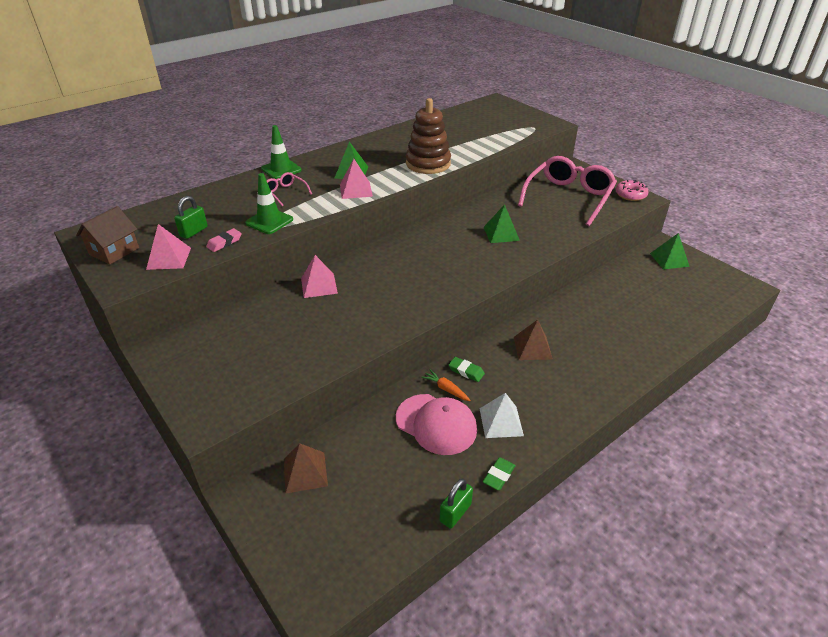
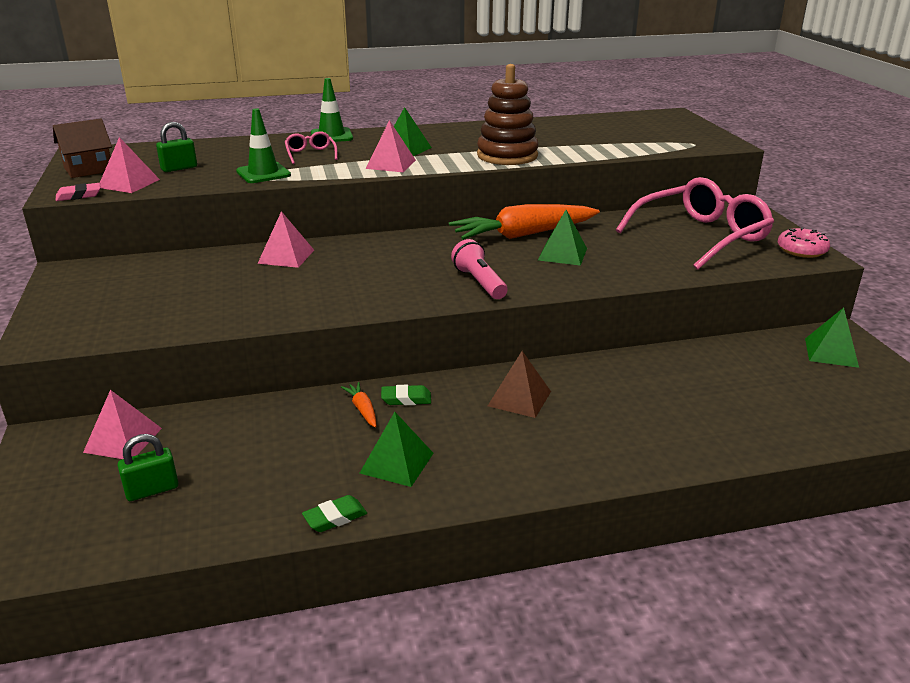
camera: 25 degrees right, 10 degrees down
pink eraser [206,228,242,252] -> pink eraser moved to [56,183,101,201]
brown pyramid [284,443,328,494] -> pink pyramid [83,390,162,459]
pink cap [396,394,477,455] -> none
green padlock [440,478,473,529] -> green padlock moved to [117,434,178,501]
green eraser [448,357,485,382] -> green eraser turned 60 degrees counterclockwise [381,385,431,405]
white pyramid [479,393,524,438] -> green pyramid [360,412,433,487]
none -> orange carrot [449,204,600,240]
none -> pink flashlight [451,239,507,299]

